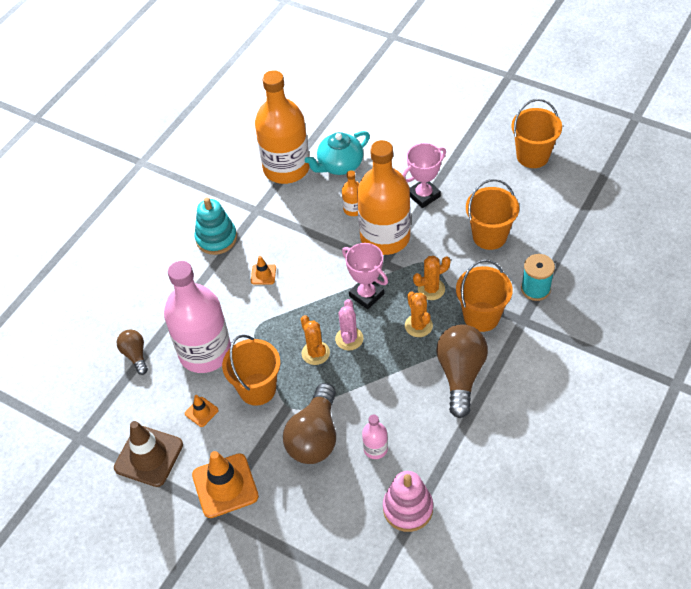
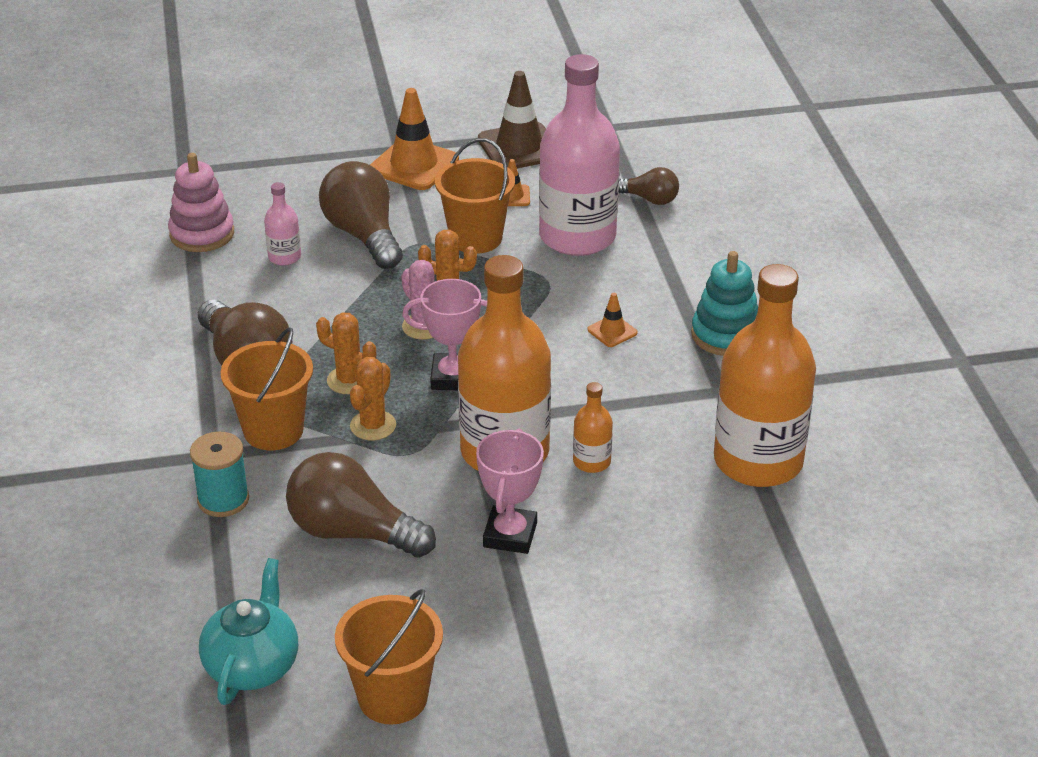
camera: 135 degrees right, 15 degrees down
turquoise teapot [305,131,370,175] -> turquoise teapot moved to [199,558,298,705]
orange bucket [466,179,519,250] -> brown light bulb [286,452,436,558]

